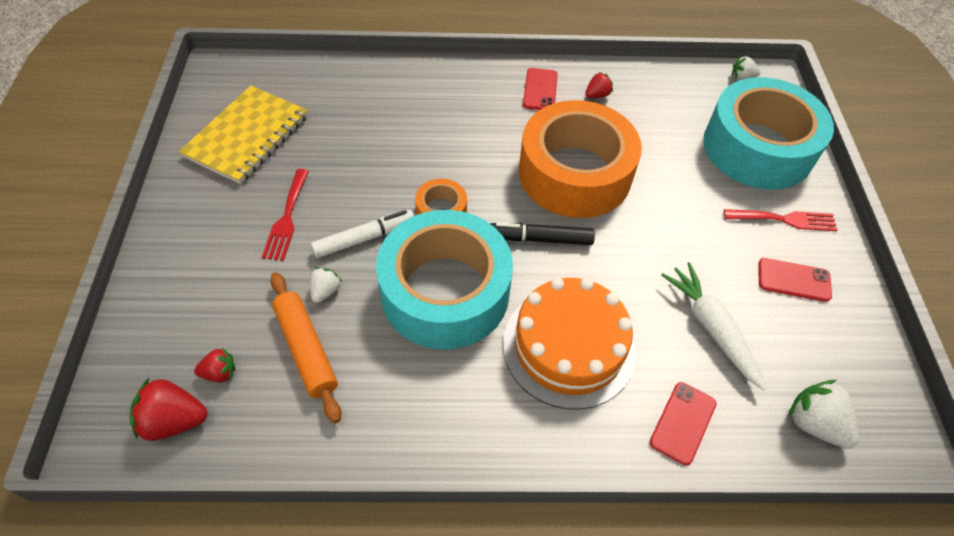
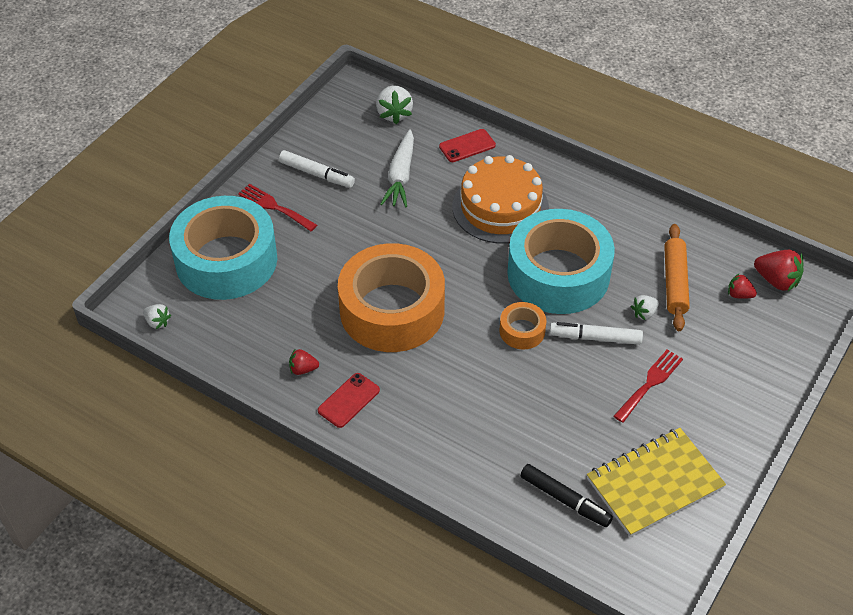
camera: 145 degrees left, 5 degrees down
black marker [490,222,595,245] -> black marker moved to [520,464,613,527]
red phone [758,258,832,302] -> white marker [279,150,355,188]

